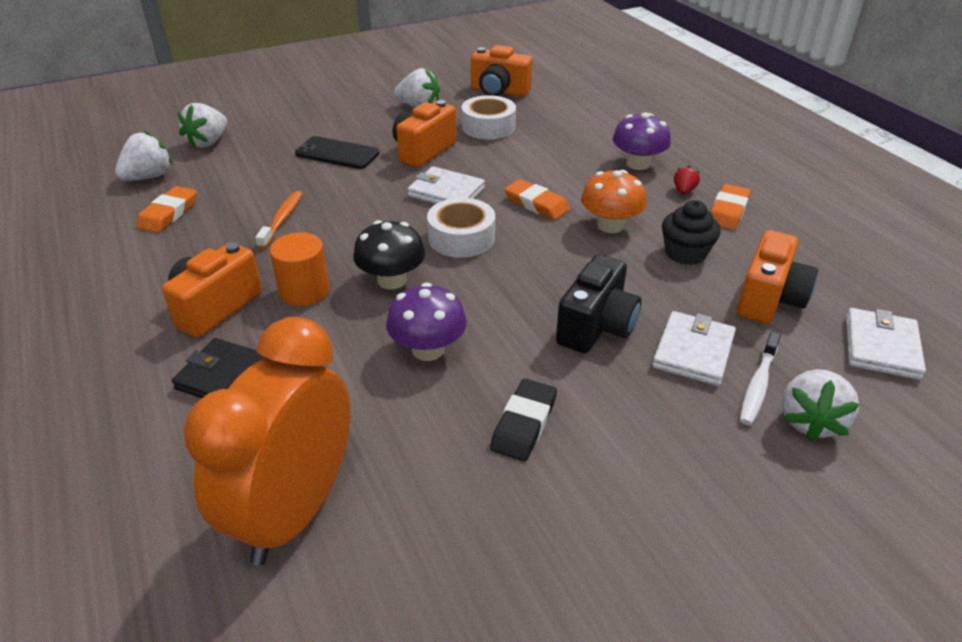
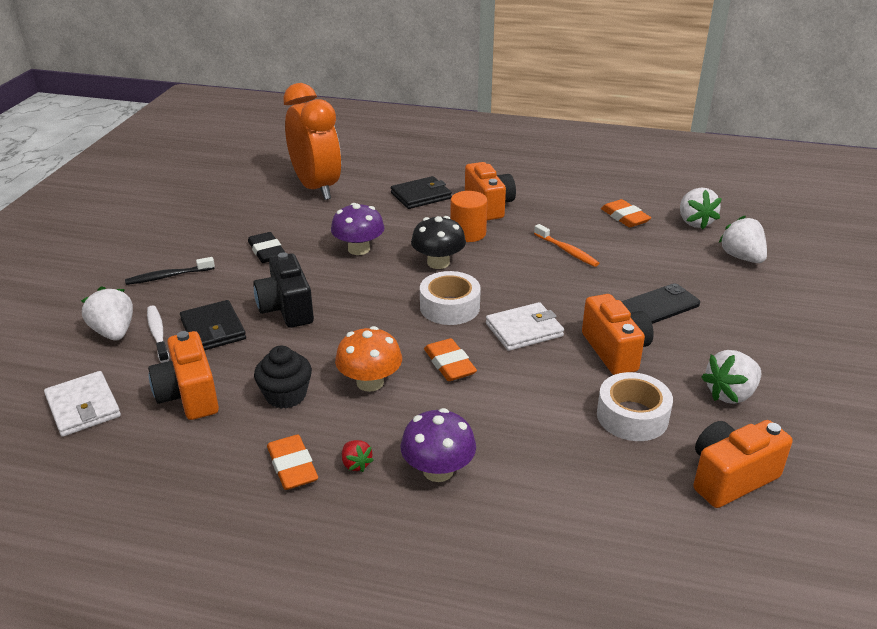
camera: 130 degrees right, 5 degrees down
orange eraser [504,179,570,220] -> orange eraser turned 75 degrees clockwise [424,338,477,381]
white wallet [652,311,736,386] -> black wallet [180,300,246,350]
none -> black toothbrush [125,257,215,285]

